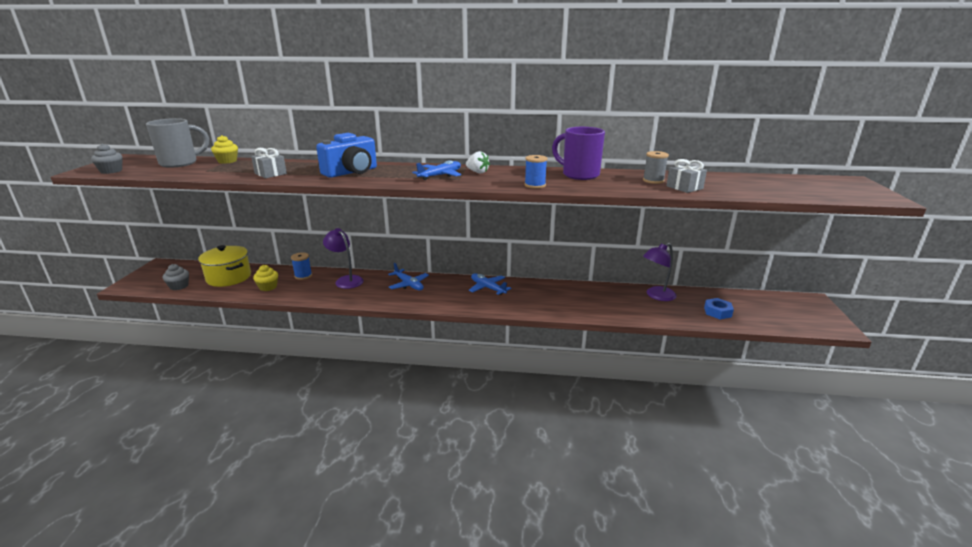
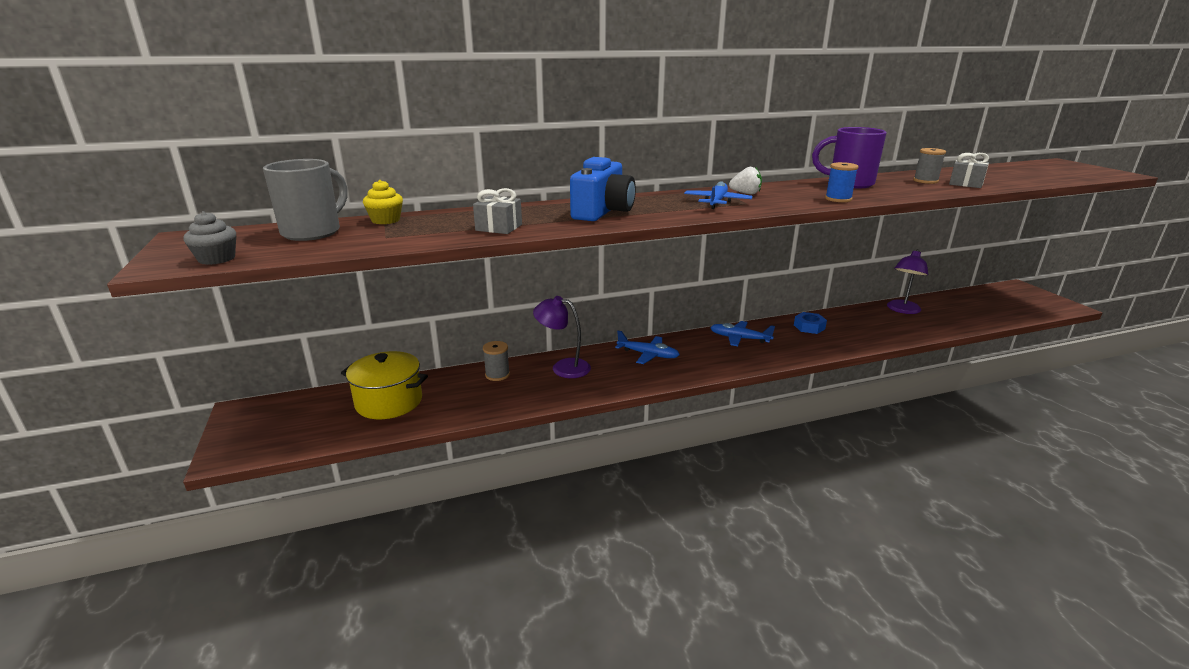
camera: 25 degrees left, 0 degrees up
grey cupcake [163,264,189,290] -> none
yellow cupcake [253,265,278,291] -> none
blue spool [291,252,312,280] -> grey spool [483,341,510,381]
blue nut [704,298,734,319] -> blue nut moved to [794,312,827,334]

